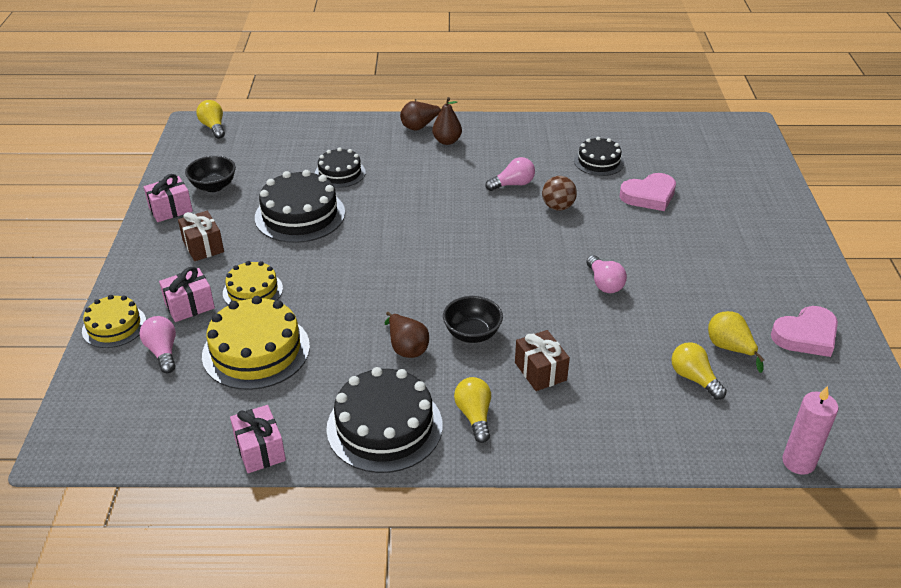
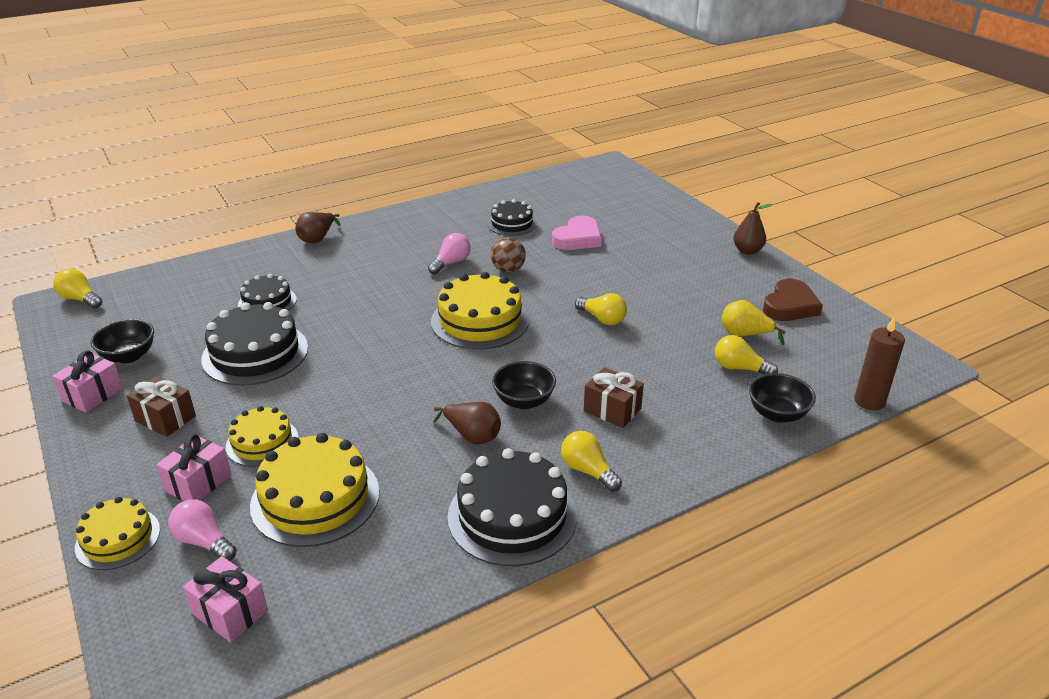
camera: 30 degrees left, 5 degrees down
pink gift [230,405,286,473] -> pink gift moved to [183,556,268,643]
brown pear [432,97,462,145] -> brown pear moved to [733,202,773,255]
pink light bulb [586,255,627,293] -> yellow light bulb [575,293,627,325]
pink heart [771,306,838,357] -> brown heart [763,279,823,321]
pink candle [782,386,839,475] -> brown candle [854,317,905,411]
none -> yellow cake [431,272,529,350]
none -> black bowl [749,373,816,423]

